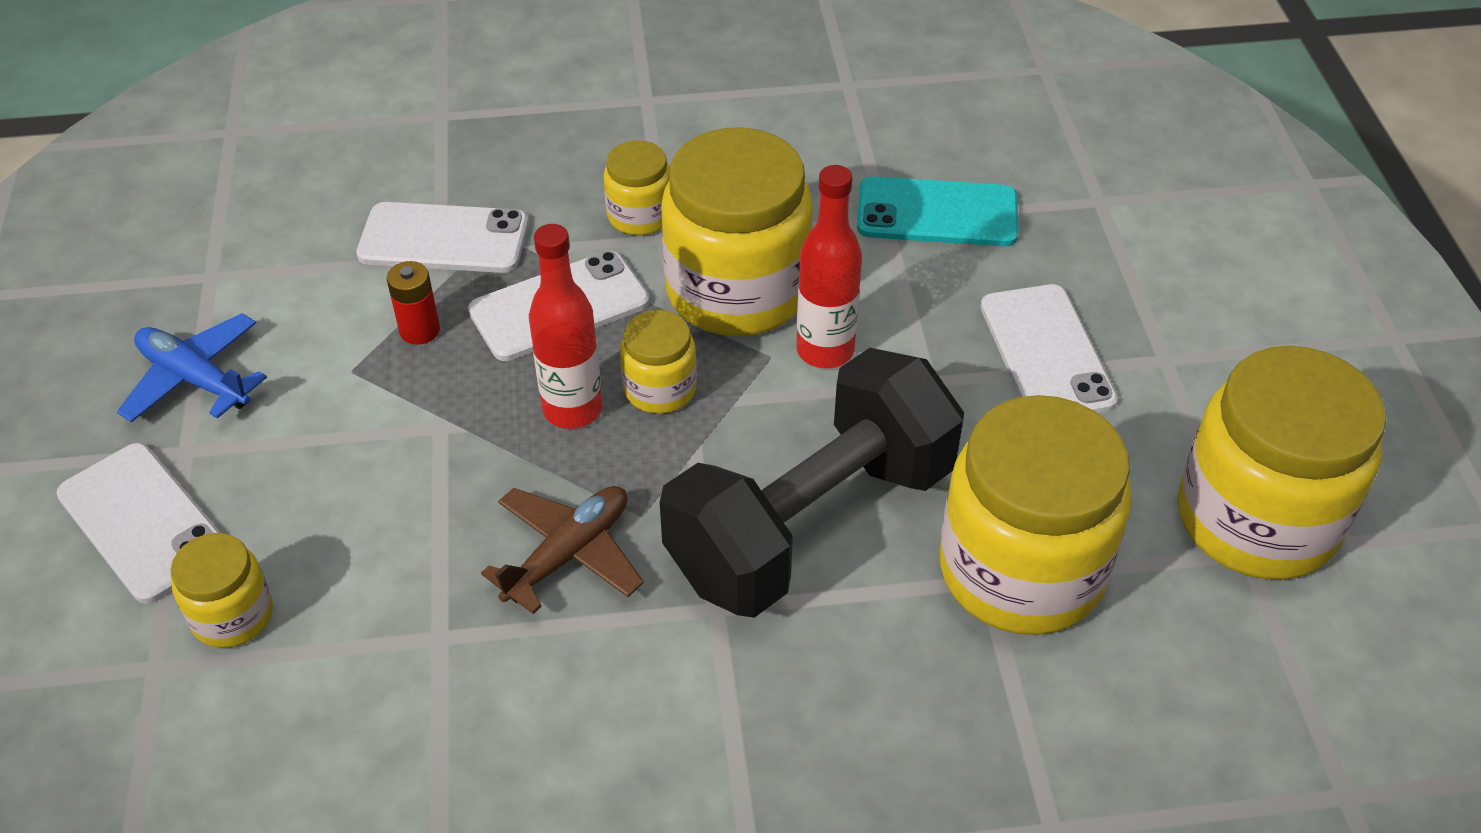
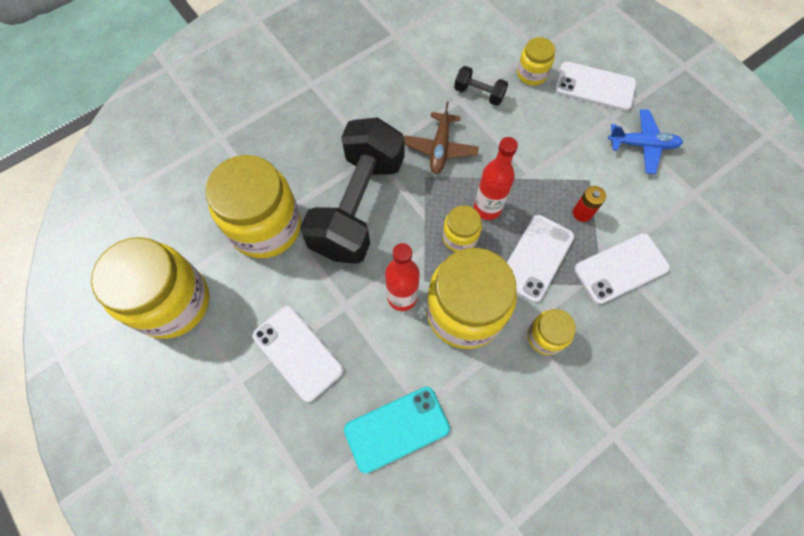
camera: 150 degrees right, 20 degrees up
none -> black dumbbell [454,66,508,106]

